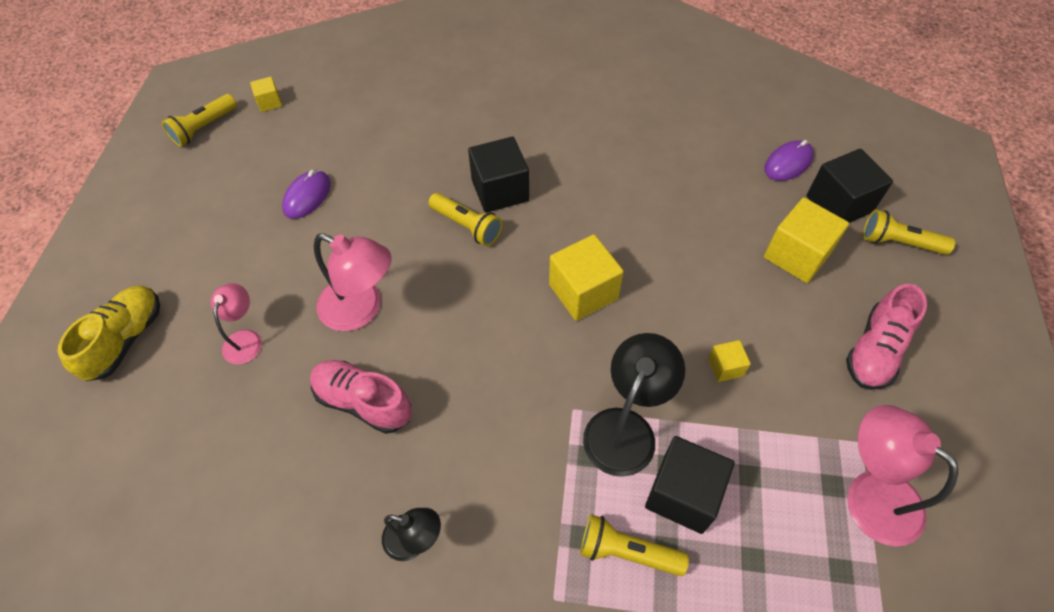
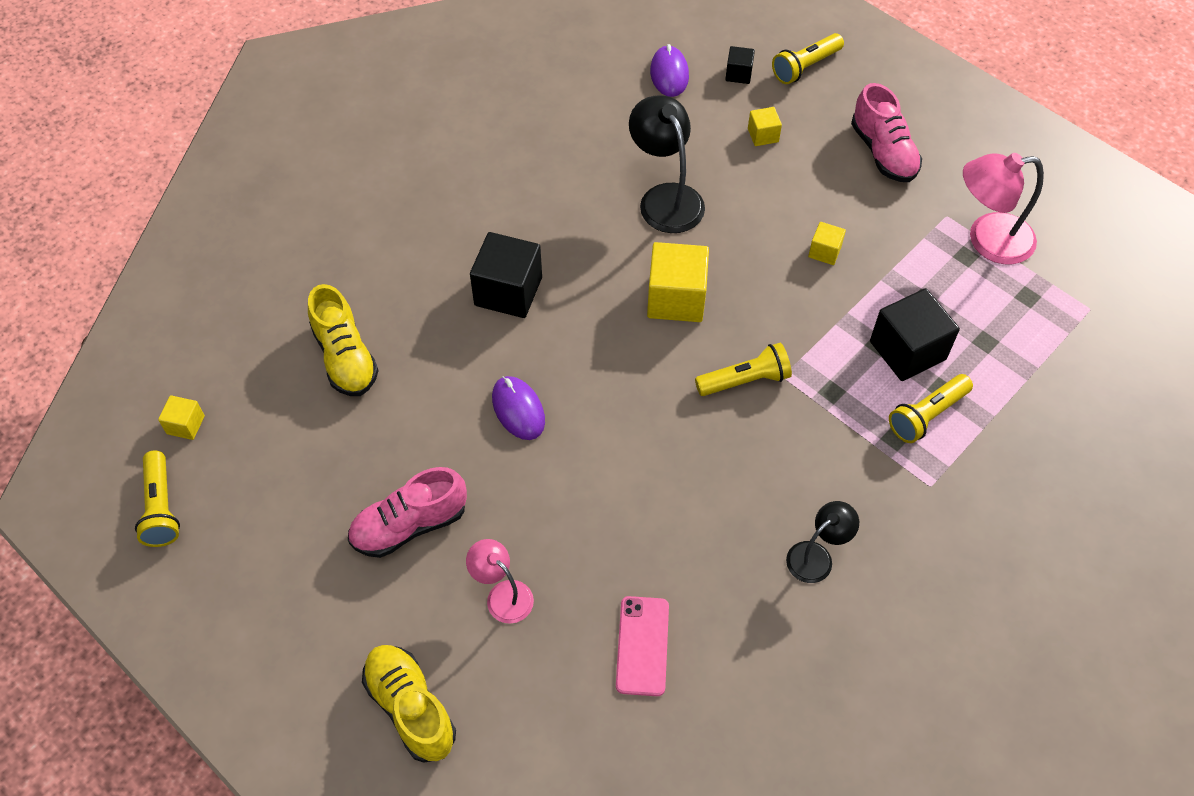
camera: 55 degrees left, 0 degrees up
purple mouse [282,170,331,219] -> purple mouse moved to [492,376,545,440]
pink shoe [310,360,412,434] -> pink shoe moved to [348,467,467,558]
pink lamp [314,233,392,331] -> none
yellow flashlight [428,193,503,246] -> yellow flashlight moved to [695,343,792,396]
black lamp [583,333,685,477] -> black lamp moved to [629,96,705,233]
yellow cube [764,198,849,283] -> yellow cube [748,107,782,146], size x0.51
black cube [806,149,893,223] -> black cube [725,46,755,84], size x0.51
none -> yellow shoe [308,284,378,396]
none -> pink phone [616,596,669,696]

